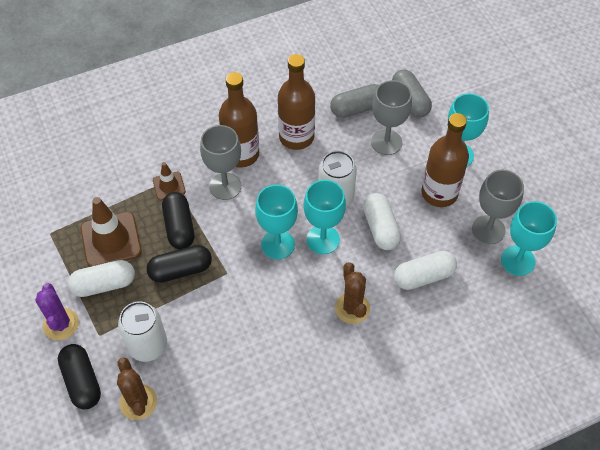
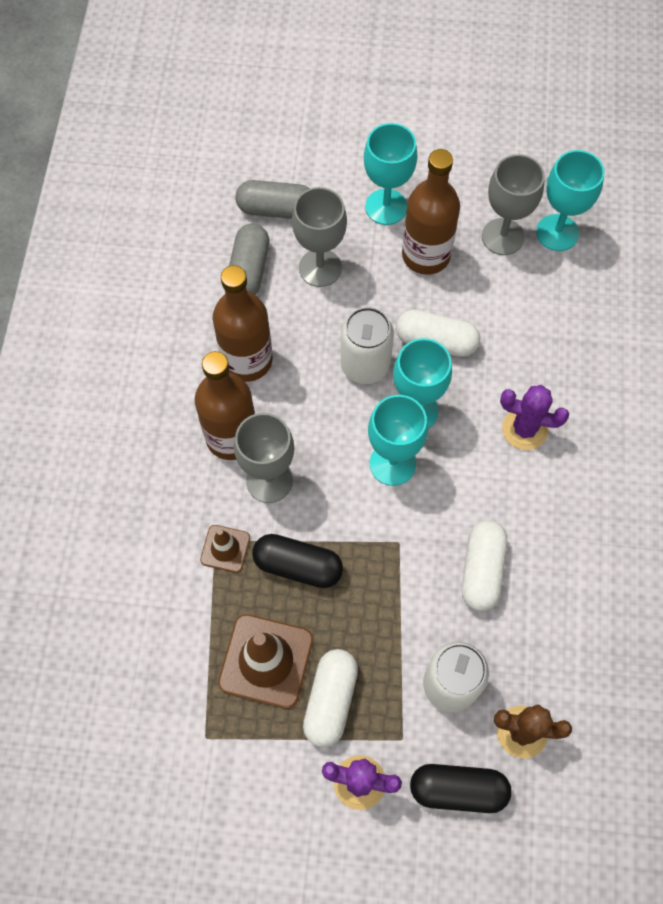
camera: 60 degrees left, 10 degrees up
black capsule [146,245,212,283] -> none
brown cactus [335,262,370,324] -> purple cactus [500,385,569,450]
white capsule [394,251,457,290] -> white capsule moved to [462,520,507,611]

